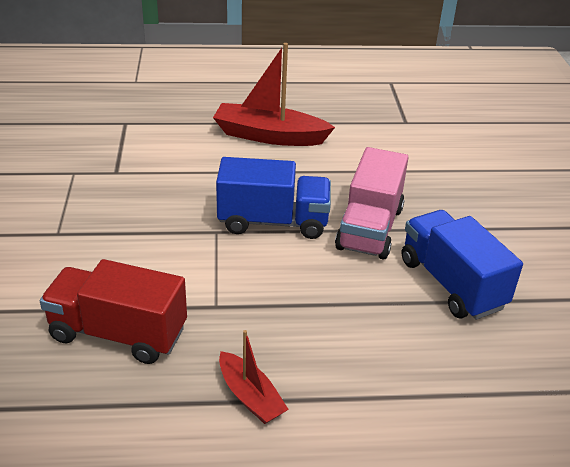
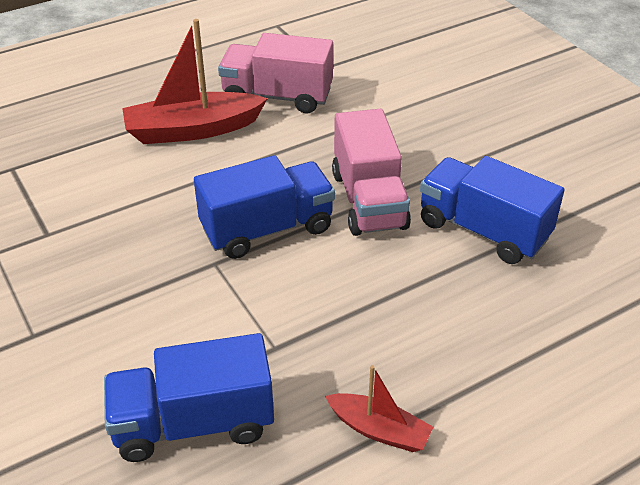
camera: 25 degrees left, 5 degrees up
red truck [40,259,187,364] -> blue truck [104,333,274,462]
none -> pink truck [218,33,333,113]

